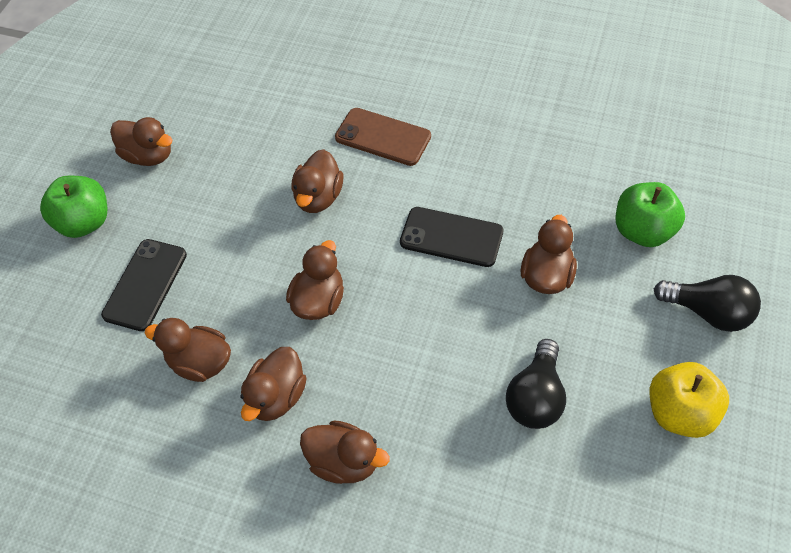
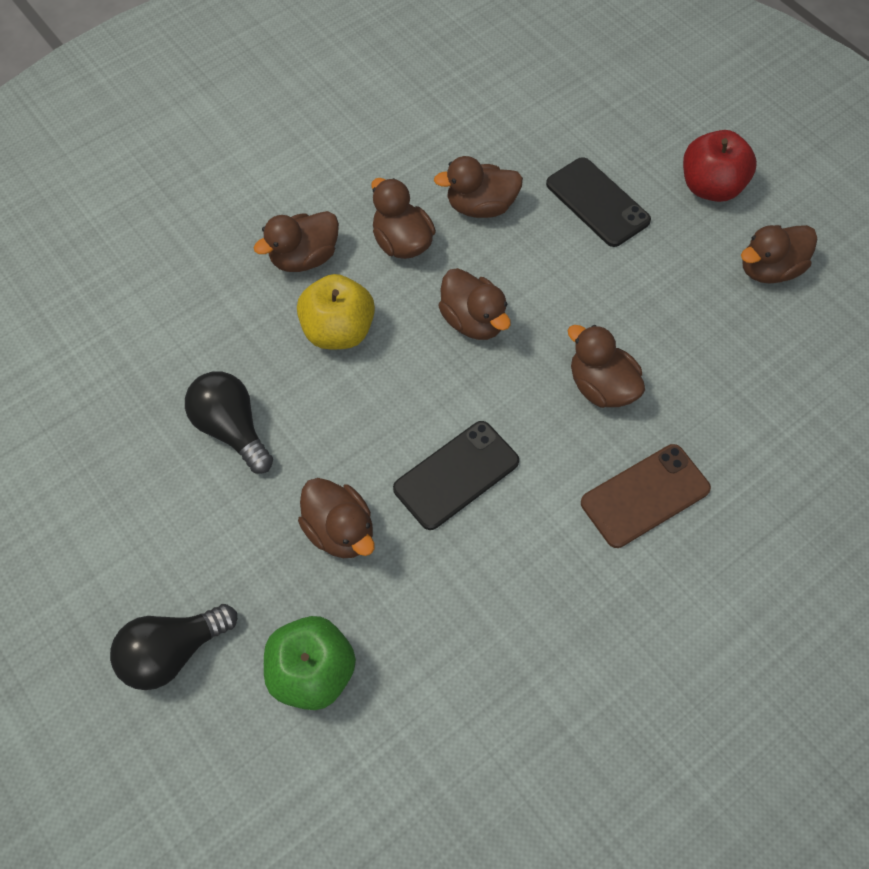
camera: 120 degrees right, 5 degrees up
green apple [40,176,108,238] -> red apple [683,130,757,202]
brown duck [145,318,231,382] -> brown duck turned 150 degrees counterclockwise [434,156,523,218]
yellow apple [650,362,729,438] -> yellow apple moved to [297,274,375,349]

